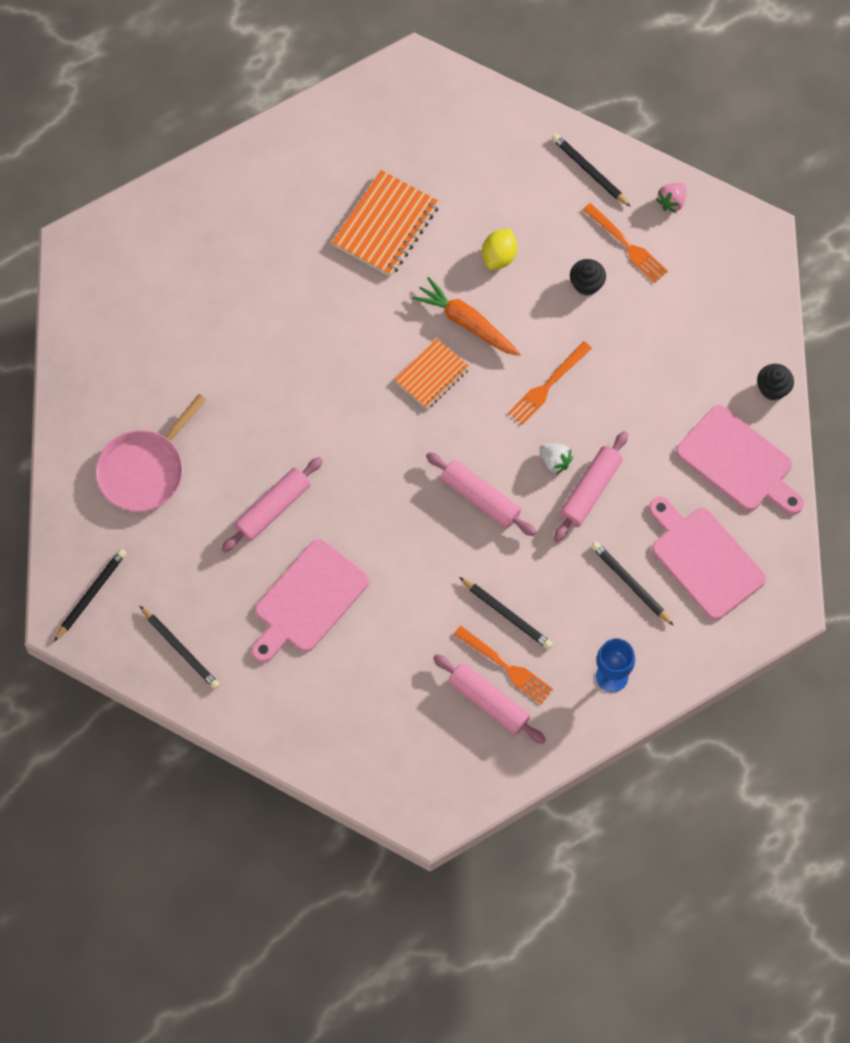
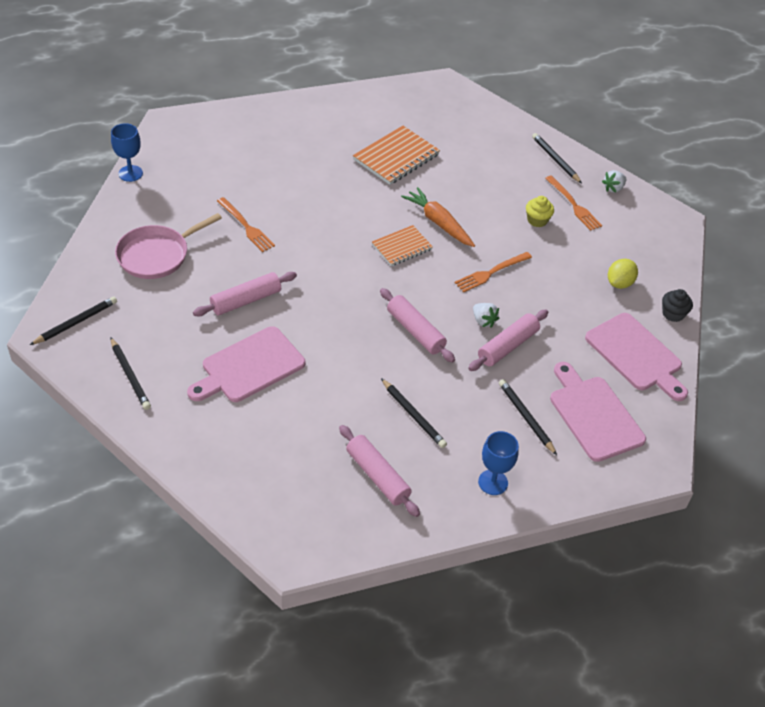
camera: 10 degrees right, 20 degrees down
orange fork [454,626,553,704] -> orange fork moved to [217,197,275,252]
yellow lemon [482,228,517,270] -> yellow lemon moved to [608,259,638,289]
black cupcake [570,259,606,296] -> yellow cupcake [526,196,554,227]
pink strawberry [656,183,686,213] -> white strawberry [602,170,626,193]
none -> blue goblet [111,123,143,182]

